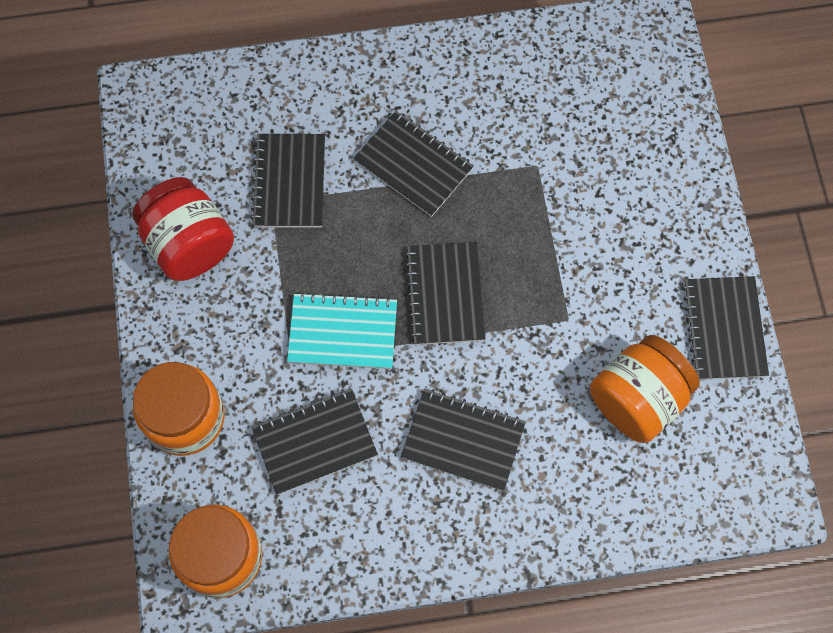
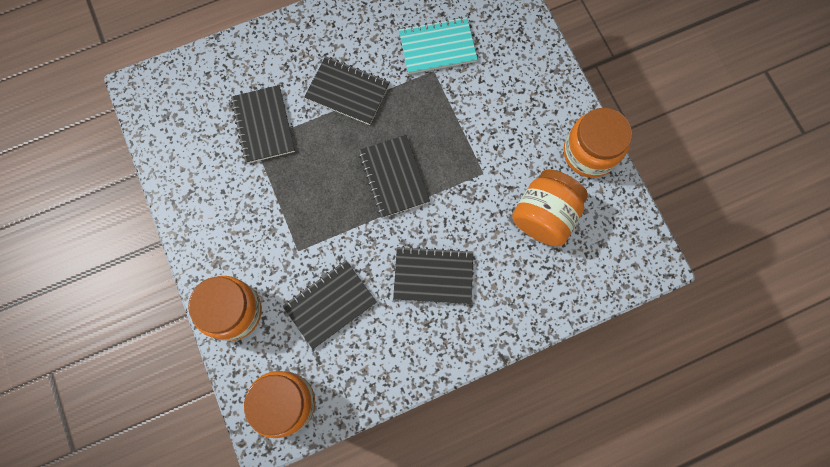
camera: 15 degrees left, 5 degrees up
red jar [132,177,234,281] -> none
turquoise notebook [287,292,397,369] -> turquoise notebook moved to [399,17,478,74]
black notebook [682,276,769,380] -> orange jar [563,108,632,178]

